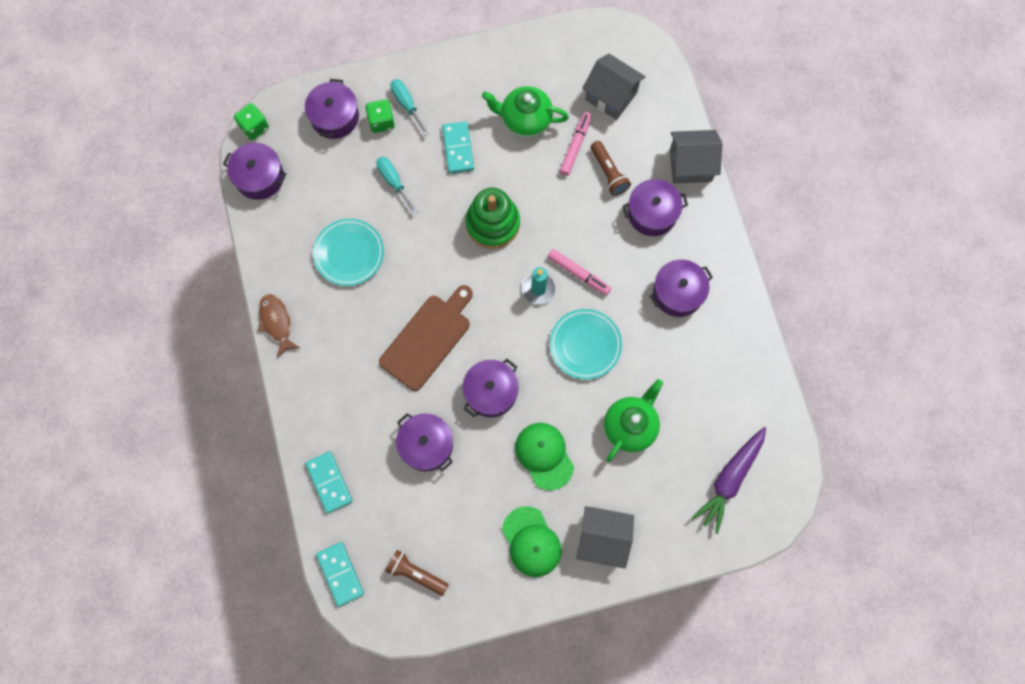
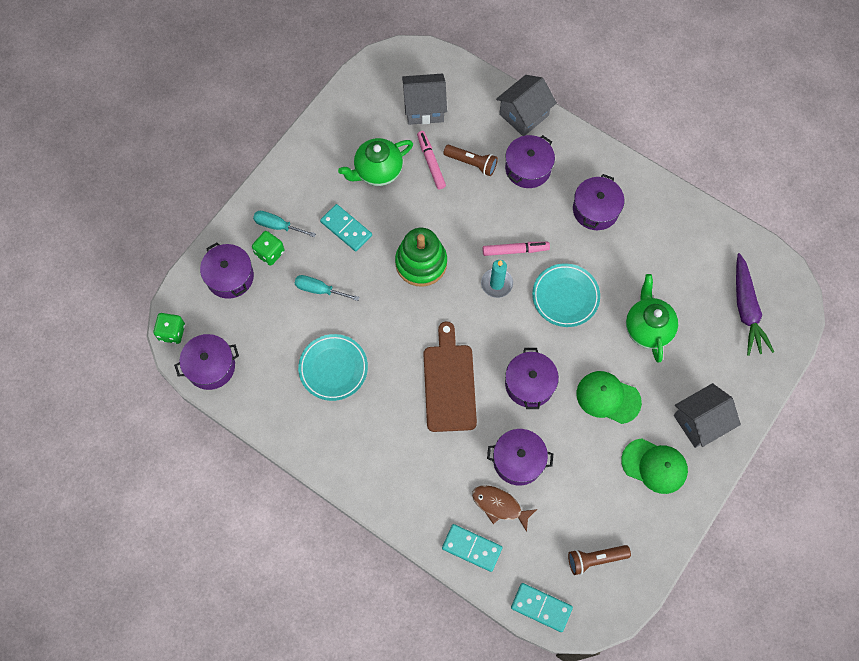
camera: 40 degrees left, 5 degrees down
brown fish [258,294,300,357] -> brown fish moved to [472,485,537,532]

